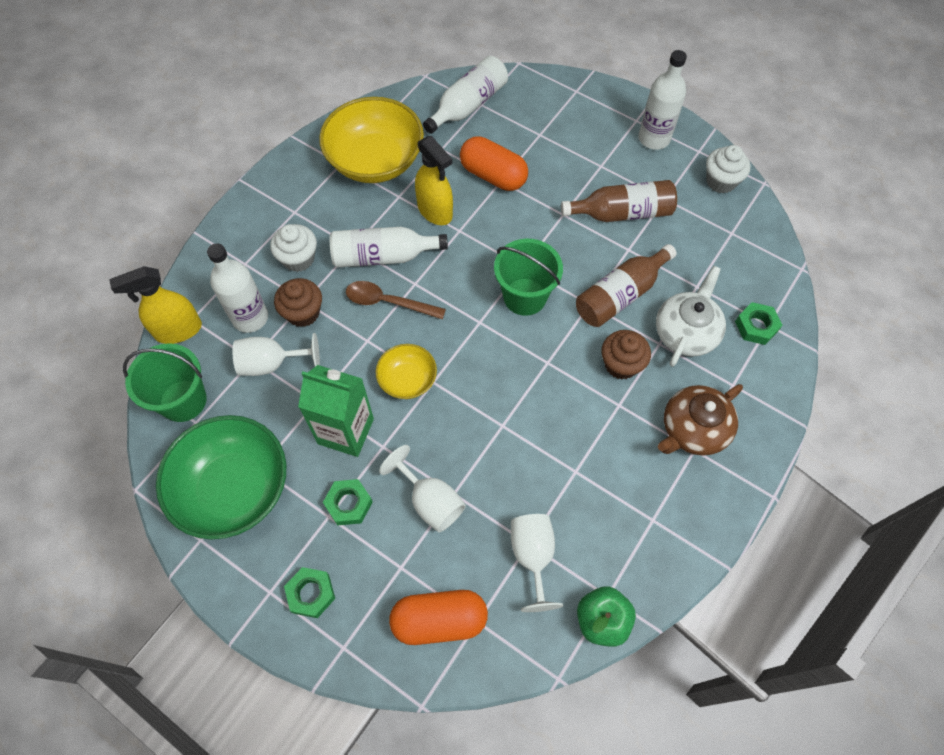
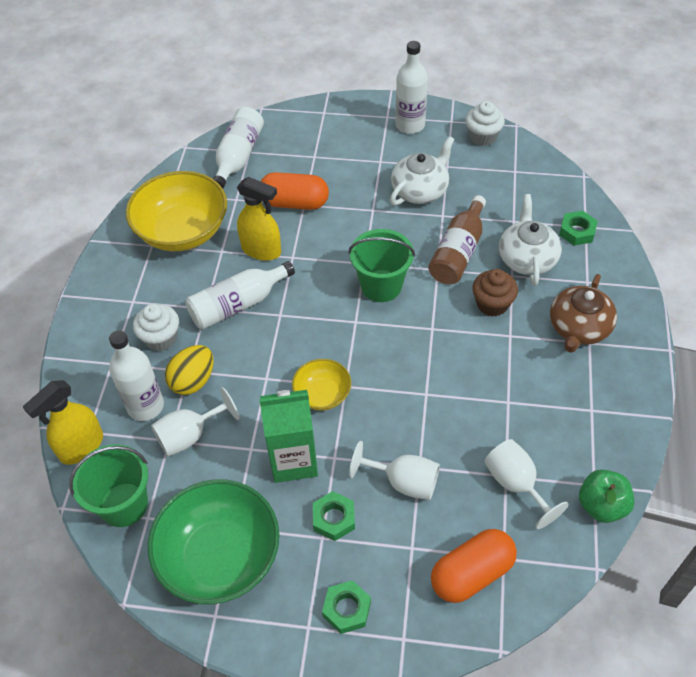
camera: 25 degrees left, 10 degrees down
brown cupcake [274,278,322,327] -> yellow egg [165,345,214,395]
brown spoon [346,281,446,319] -> none
brown bottle [561,180,677,222] -> white teapot [390,136,455,205]

